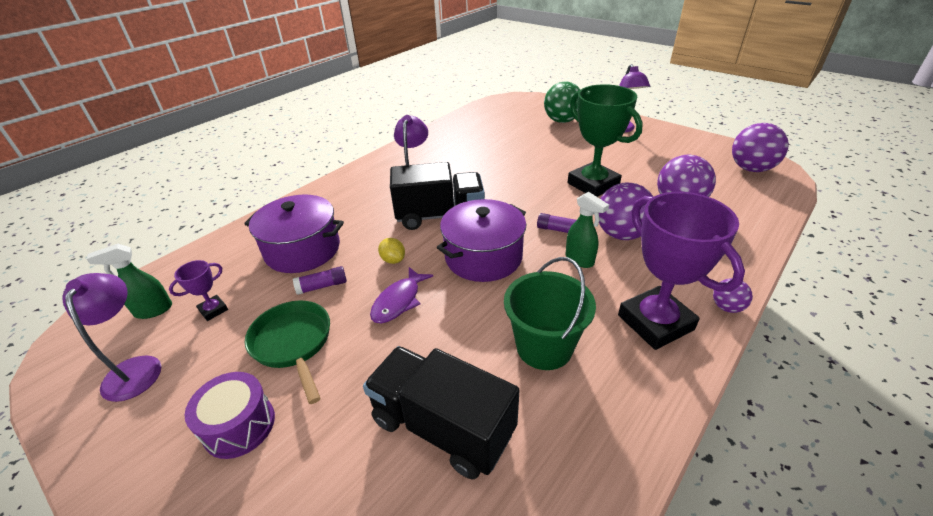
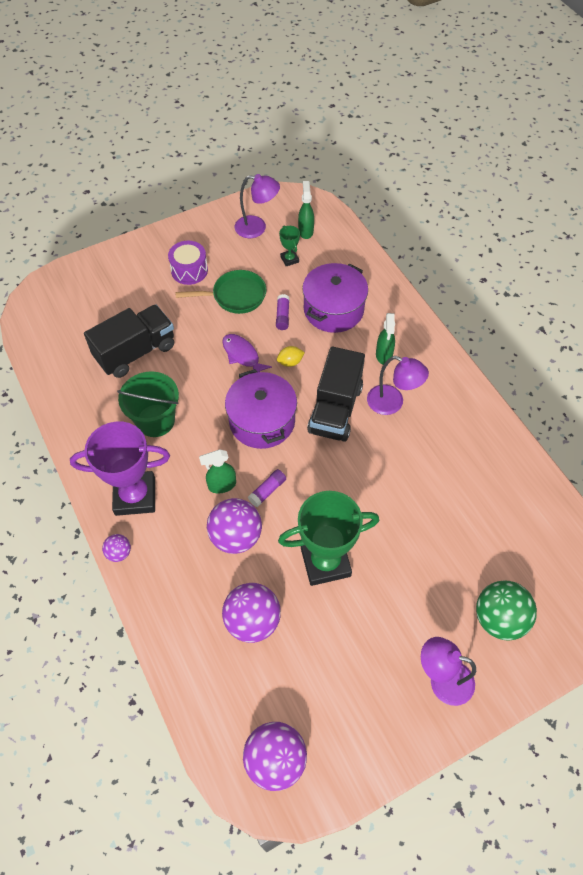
camera: 110 degrees right, 20 degrees up
purple trophy [169,260,228,321] -> green trophy [279,225,300,266]
none -> green spray bottle [376,313,395,365]

